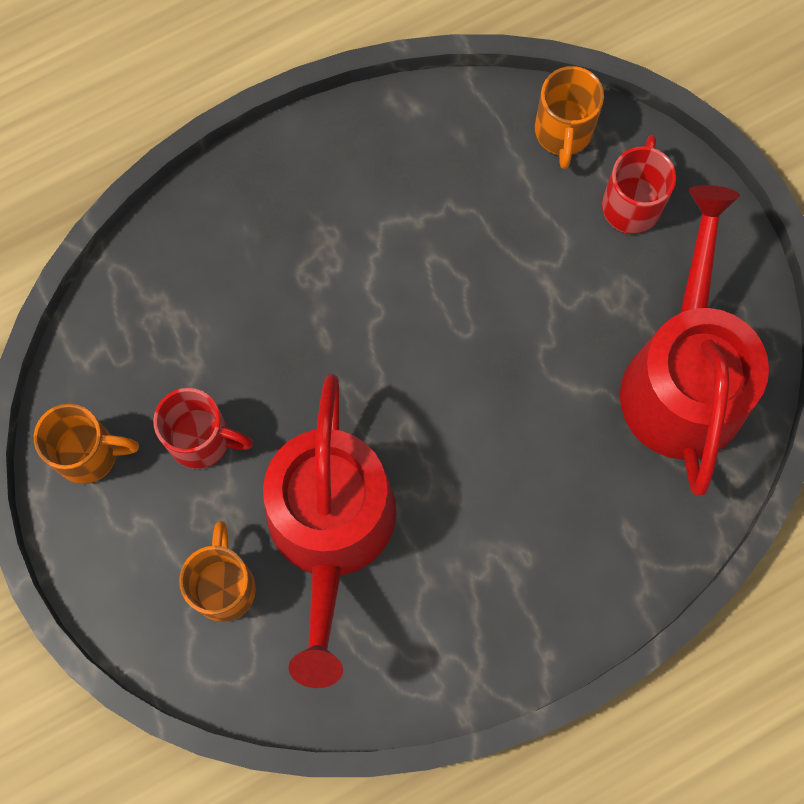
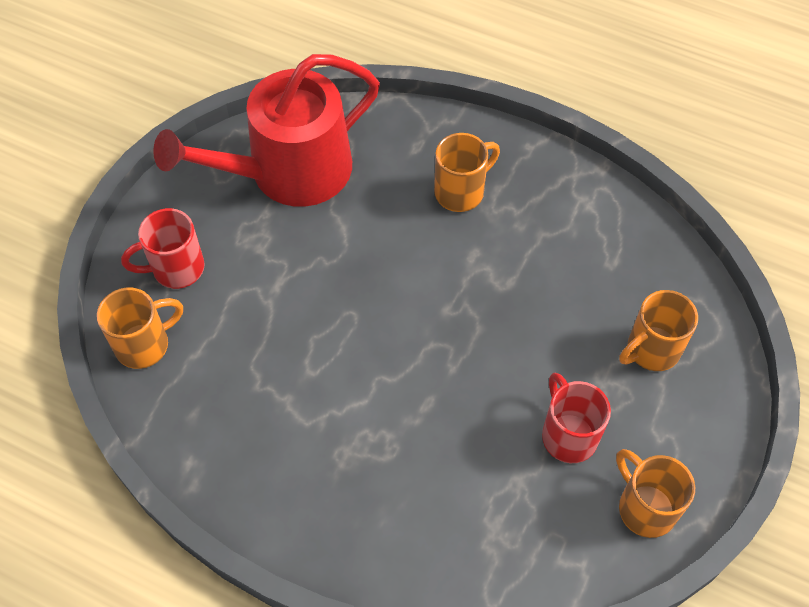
camera: 125 degrees left, 15 degrees down
red watering can [263,374,396,688] -> none
none -> orange mug [434,133,500,212]

